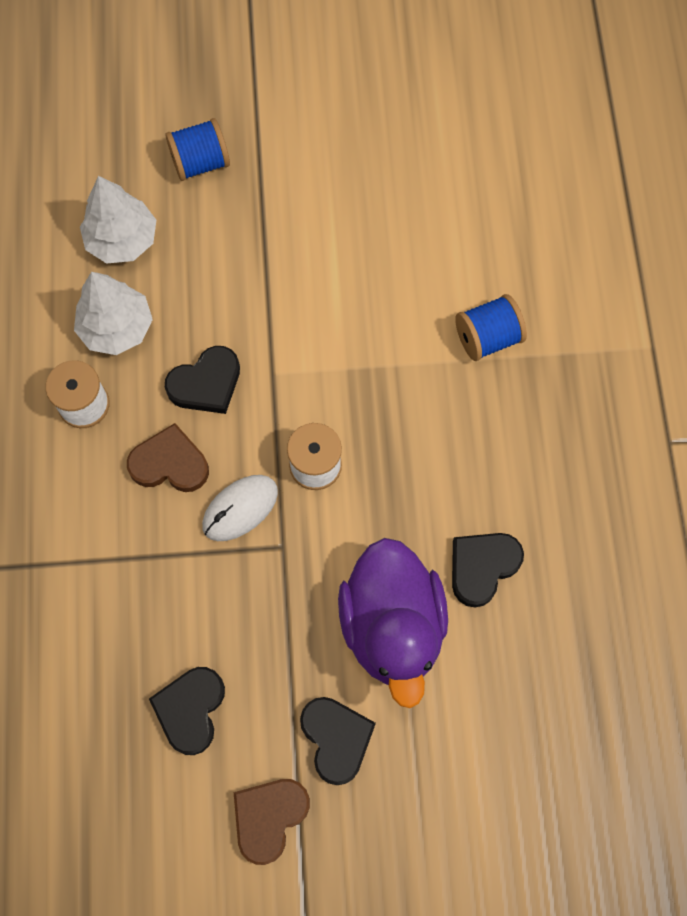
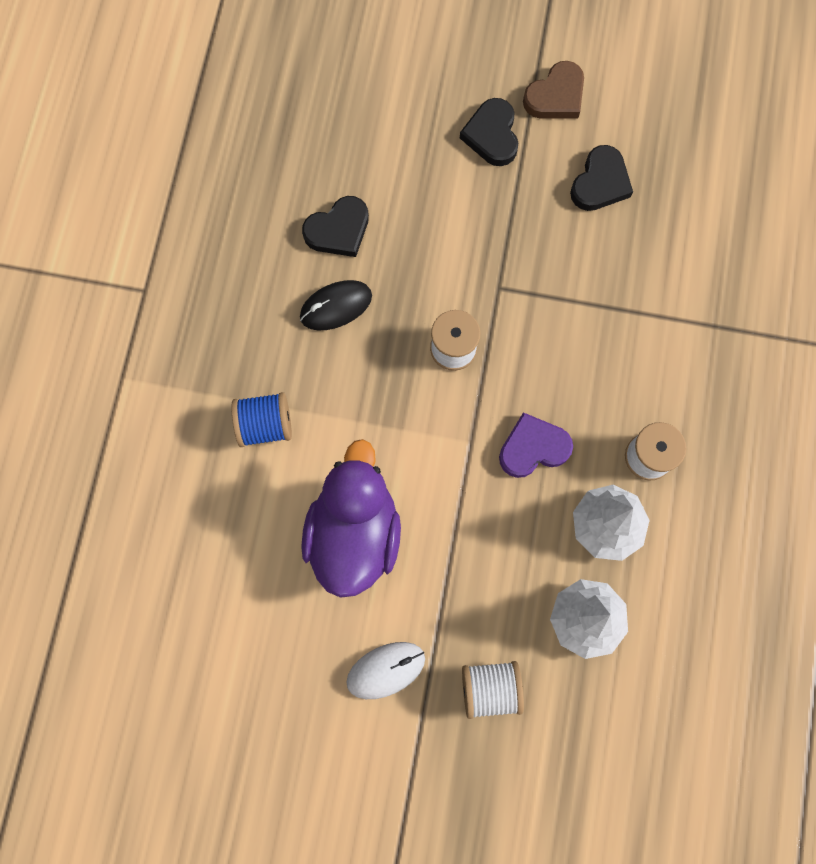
camera: 165 degrees left, 5 degrees up
brown heart [127,423,209,492] -> none
blue spool [165,118,230,181] -> white spool [462,661,524,719]
black heart [165,346,240,414] -> purple heart [499,412,573,478]
white mouse [202,475,278,541] -> white mouse moved to [346,642,425,699]
purple duck [338,538,448,708] -> purple duck moved to [301,439,401,598]
none -> black mouse [300,280,372,330]

